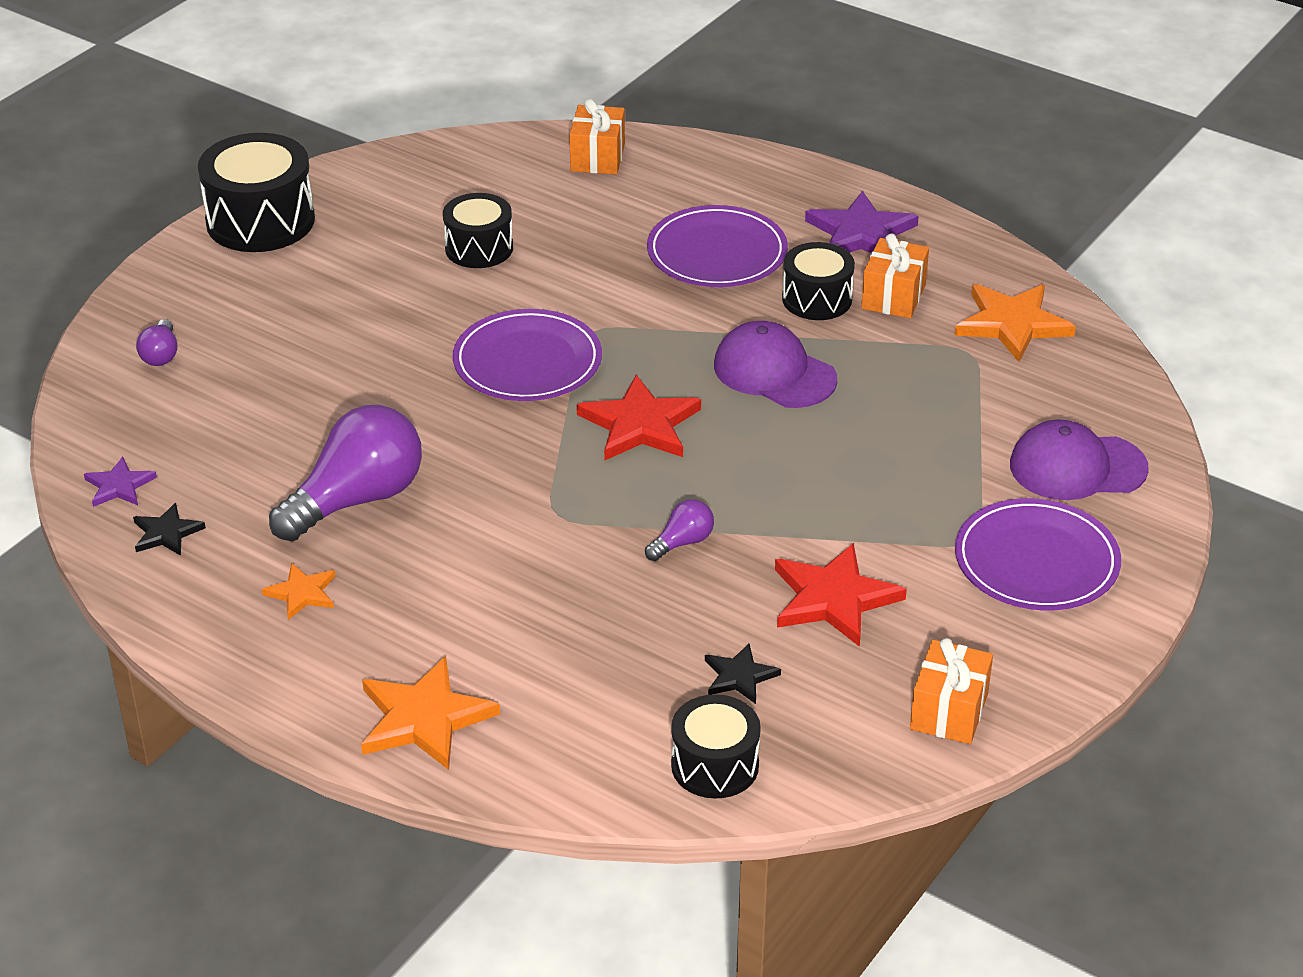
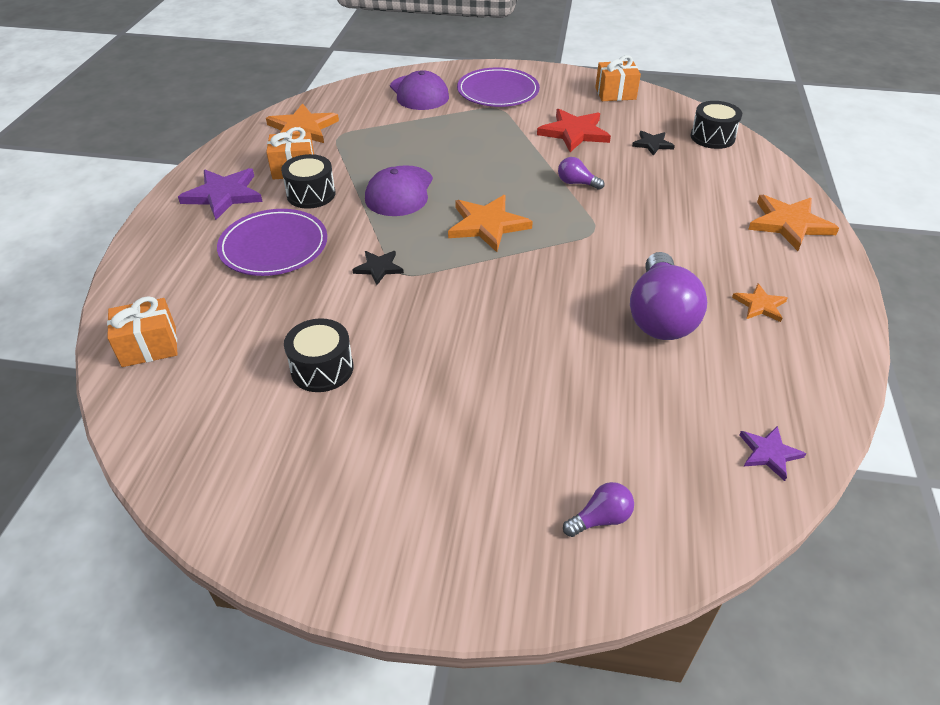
camera: 115 degrees left, 5 degrees up
black star [133,503,206,556] -> black star moved to [352,251,404,285]
black drum [198,133,315,252] -> none
purple light bulb [269,405,422,541] -> purple light bulb turned 105 degrees counterclockwise [630,252,707,340]
purple plate [453,309,602,401] -> none
red star [577,375,701,461] -> orange star [448,195,533,252]

